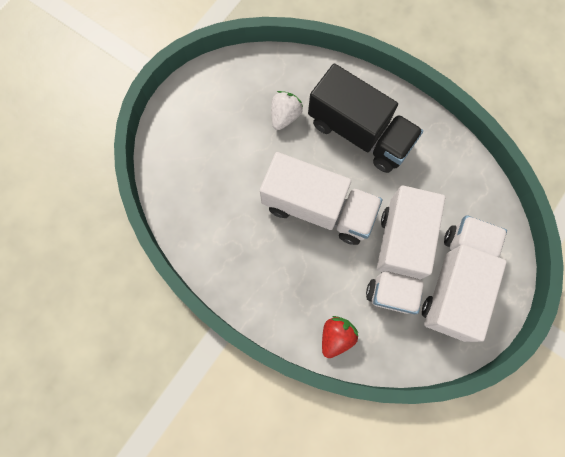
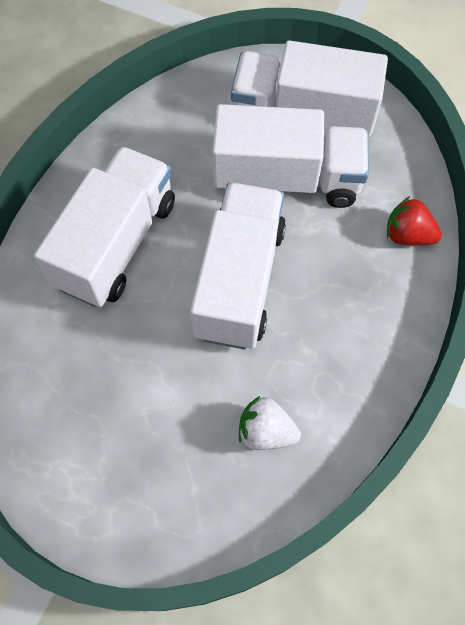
camera: 100 degrees left, 10 degrees down
white strawberry [271,91,303,130] -> white strawberry moved to [239,396,301,450]
black truck [308,63,423,173] -> white truck [34,147,175,307]

